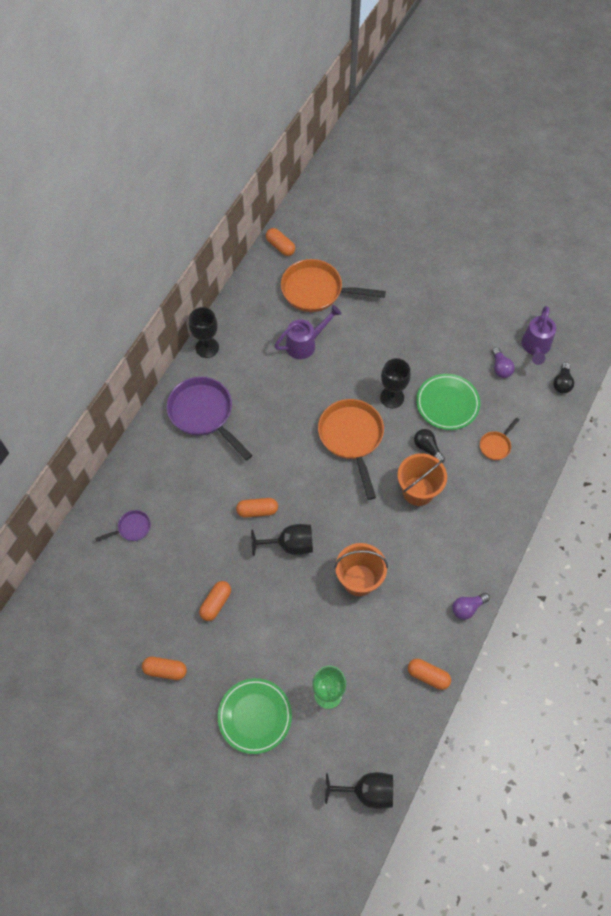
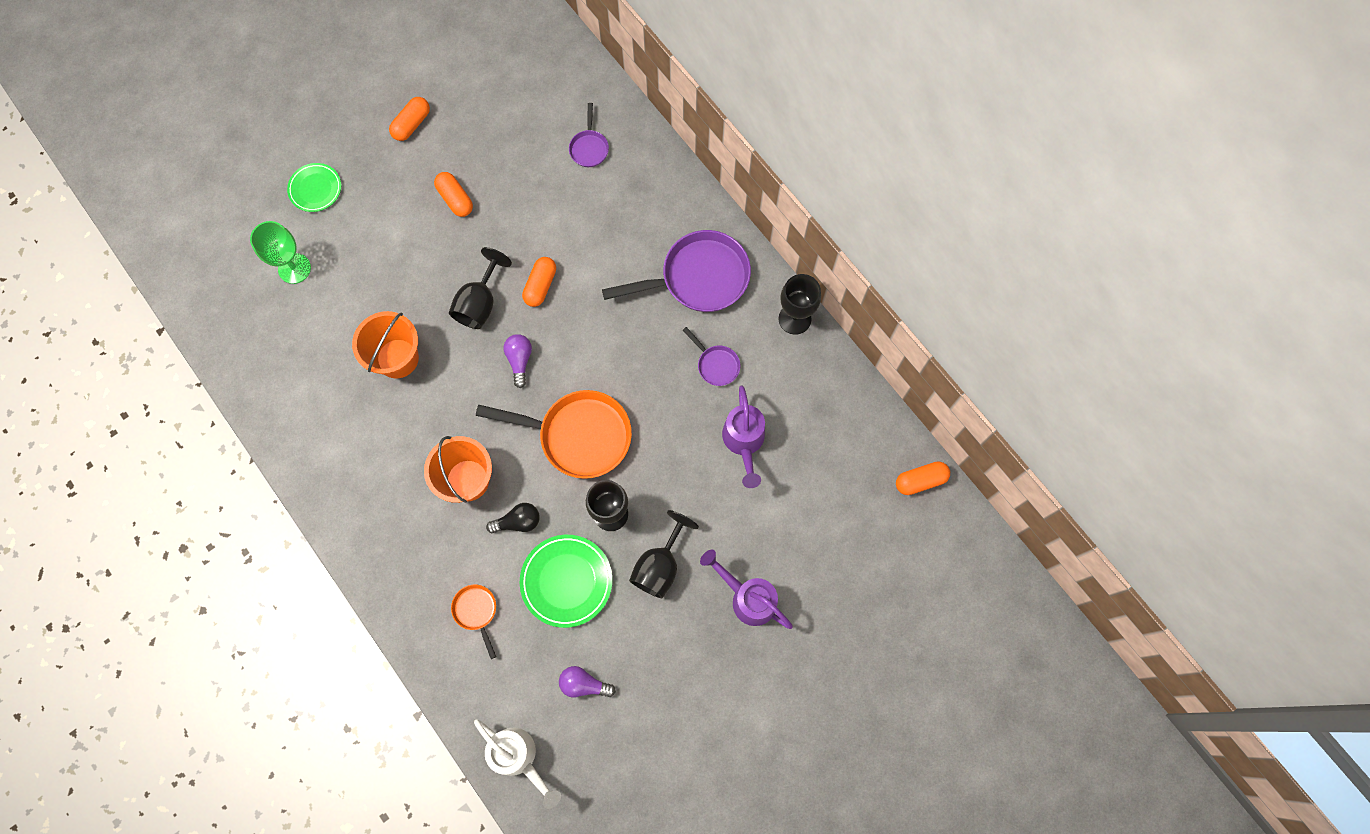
camera: 115 degrees right, 10 degrees up
green plate [218,678,292,754] -> green plate [287,163,341,212], size x0.64
orange pan [281,259,386,312] -> none
black goblet [325,772,393,809] -> black goblet moved to [629,510,699,598]
orange capsule [408,659,451,690] -> none
purple light bulb [452,593,490,620] -> purple light bulb moved to [503,334,532,388]
purple watering can [522,306,556,365] -> purple watering can moved to [700,550,793,629]
black light bulb [553,362,574,394] -> white watering can [474,719,561,809]
none -> purple pan [683,327,740,386]

